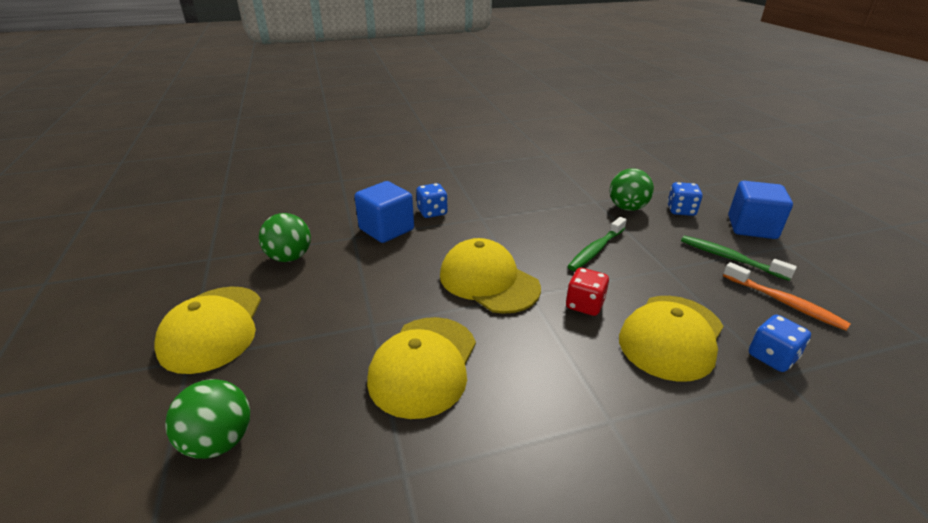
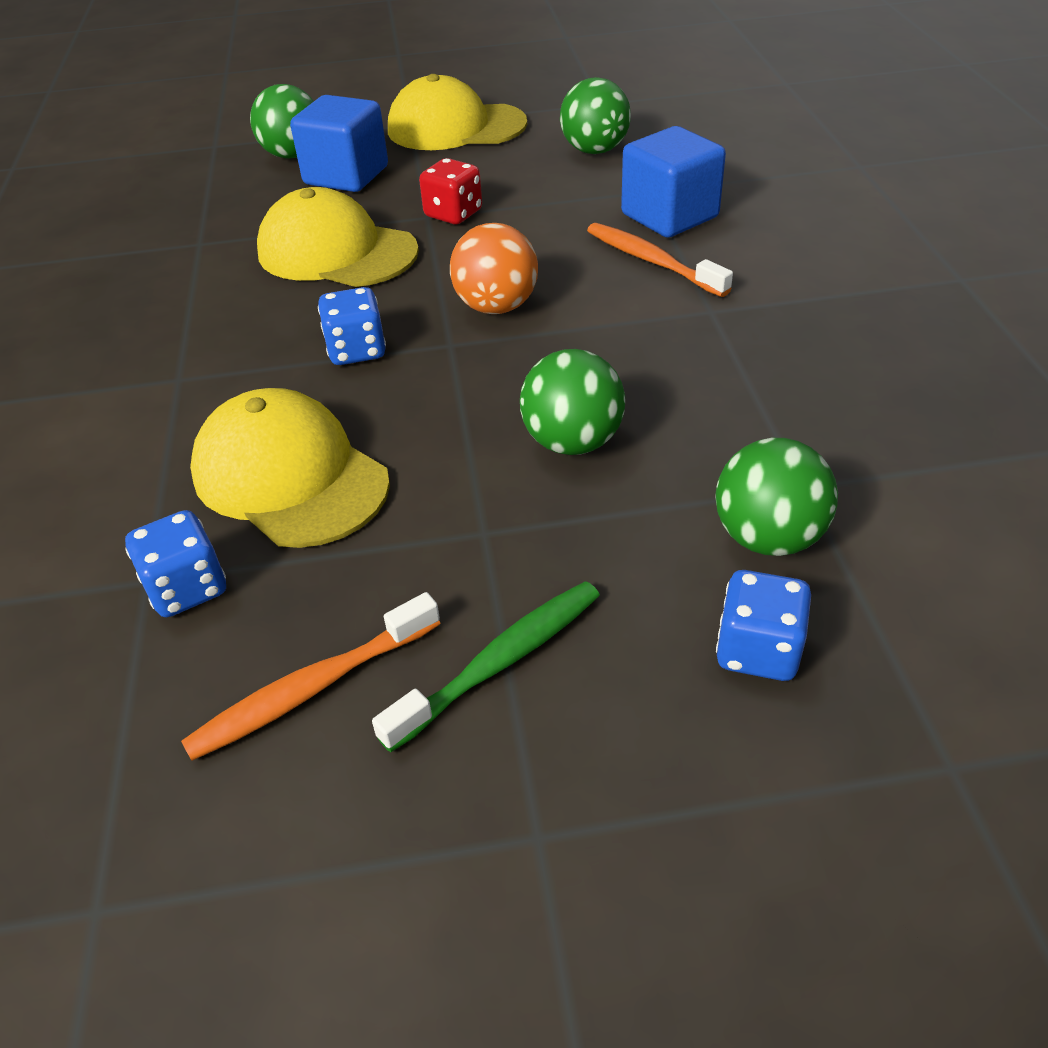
camera: 100 degrees right, 10 degrees up
blue dice [416,183,448,218] -> blue dice moved to [318,287,386,365]
yellow cap [440,238,541,314] -> orange ball [450,223,538,314]
red dice [566,268,609,316] -> red dice moved to [419,158,482,224]
green toothbrush [568,217,627,271] -> green ball [520,349,625,455]
blue cube [728,181,793,239] -> blue cube moved to [290,95,388,192]
none -> orange toothbrush [587,223,733,297]

